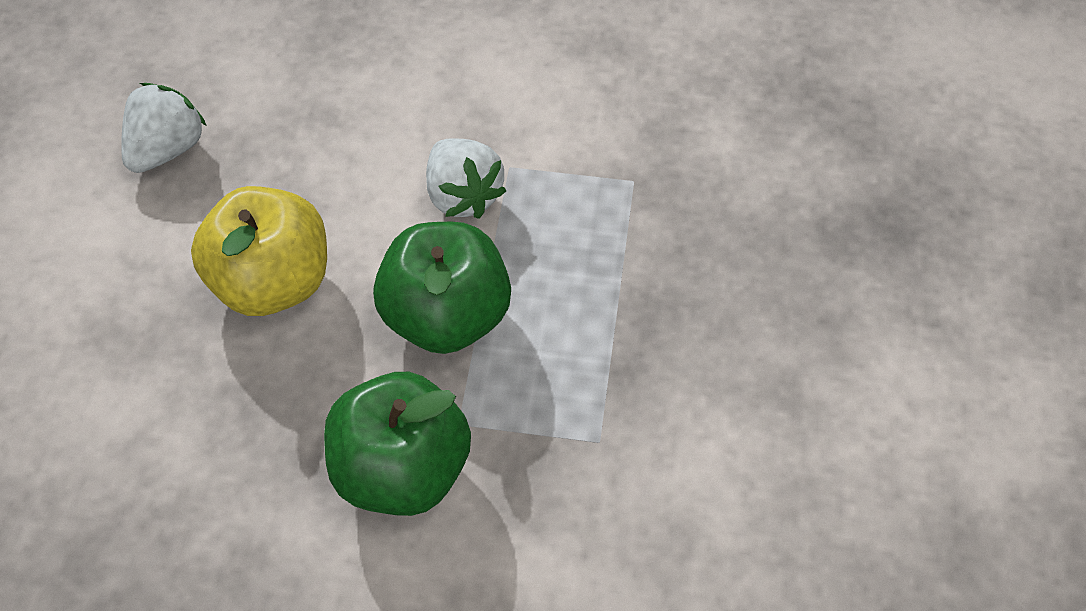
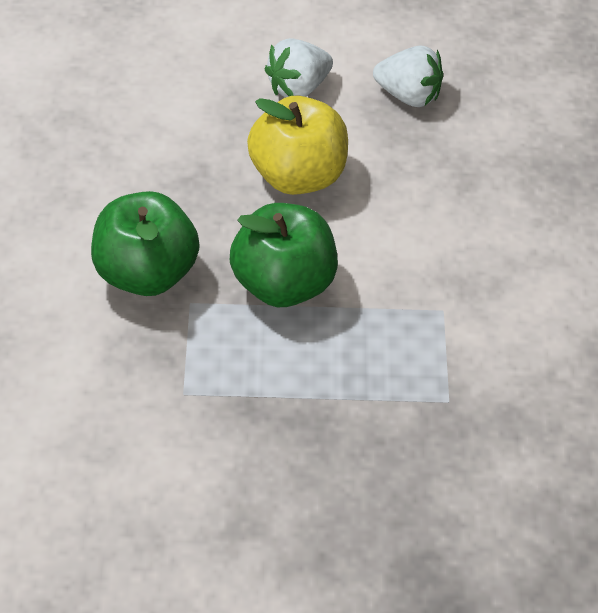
camera: 80 degrees right, 5 degrees down
white strawberry [426,138,506,219] -> white strawberry moved to [265,38,333,98]

